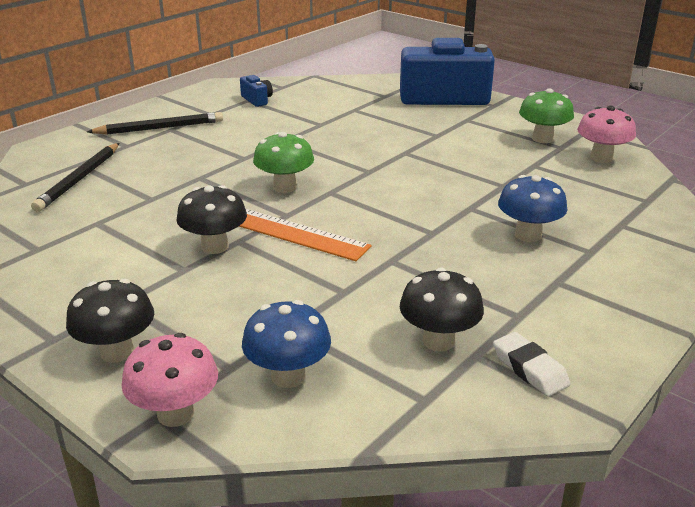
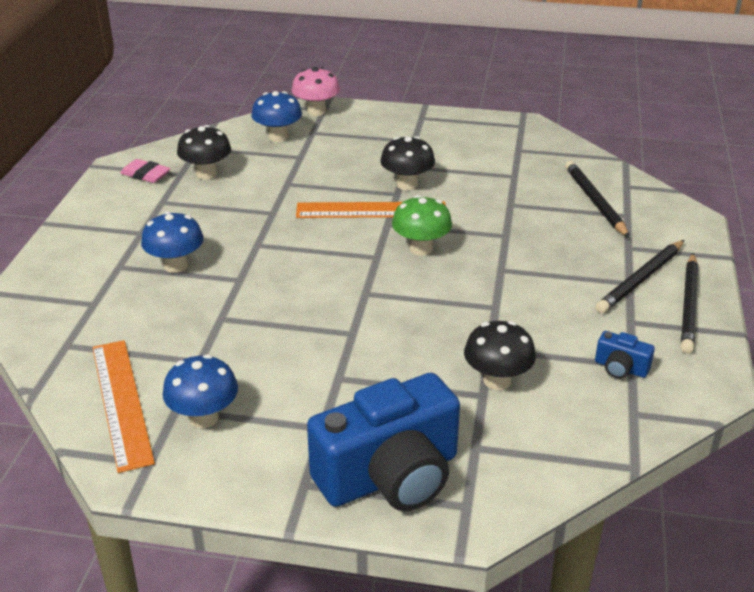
camera: 150 degrees right, 5 degrees up
black mushroom [66,279,154,363] -> black mushroom moved to [464,321,536,390]
white eraser [493,332,571,397] -> pink eraser [120,159,171,183]
green mushroom [519,88,574,143] -> blue mushroom [162,354,238,428]
pink mushroom [577,106,636,163] -> orange ruler [92,340,155,473]
none -> black pencil [681,253,698,353]

